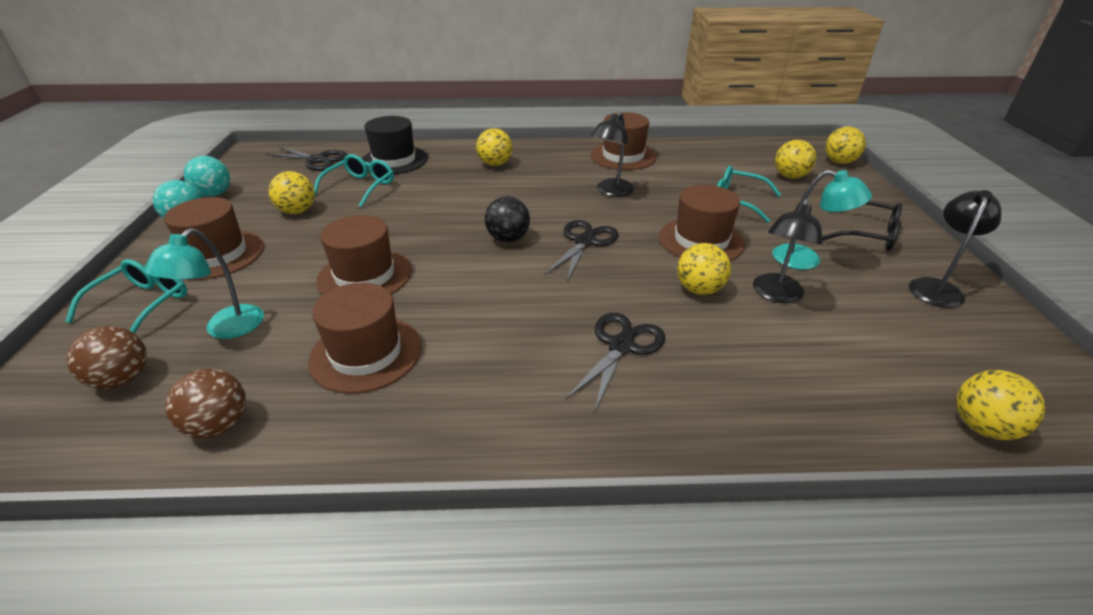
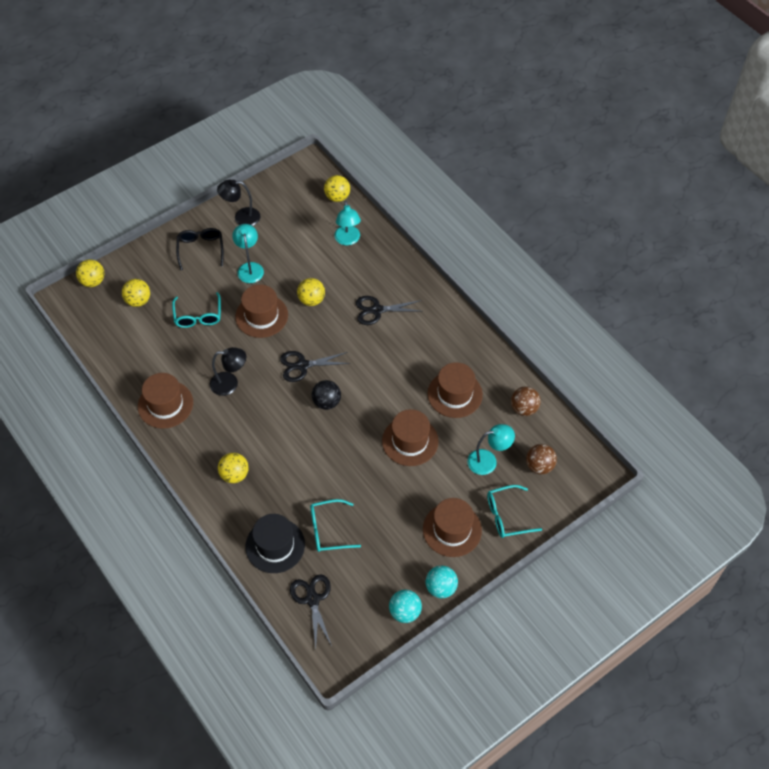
camera: 125 degrees left, 20 degrees up
yellow ball [269,171,315,214] -> none
black lamp [753,198,823,303] -> none
none -> turquoise lamp [334,201,361,245]

